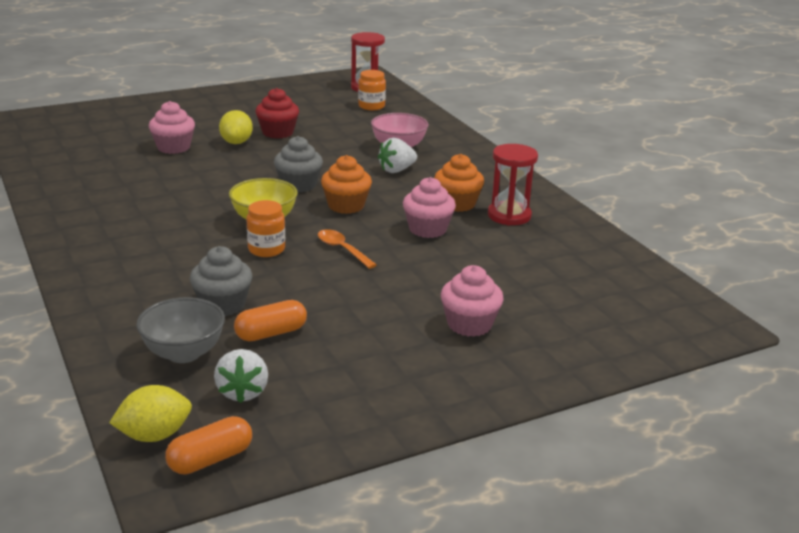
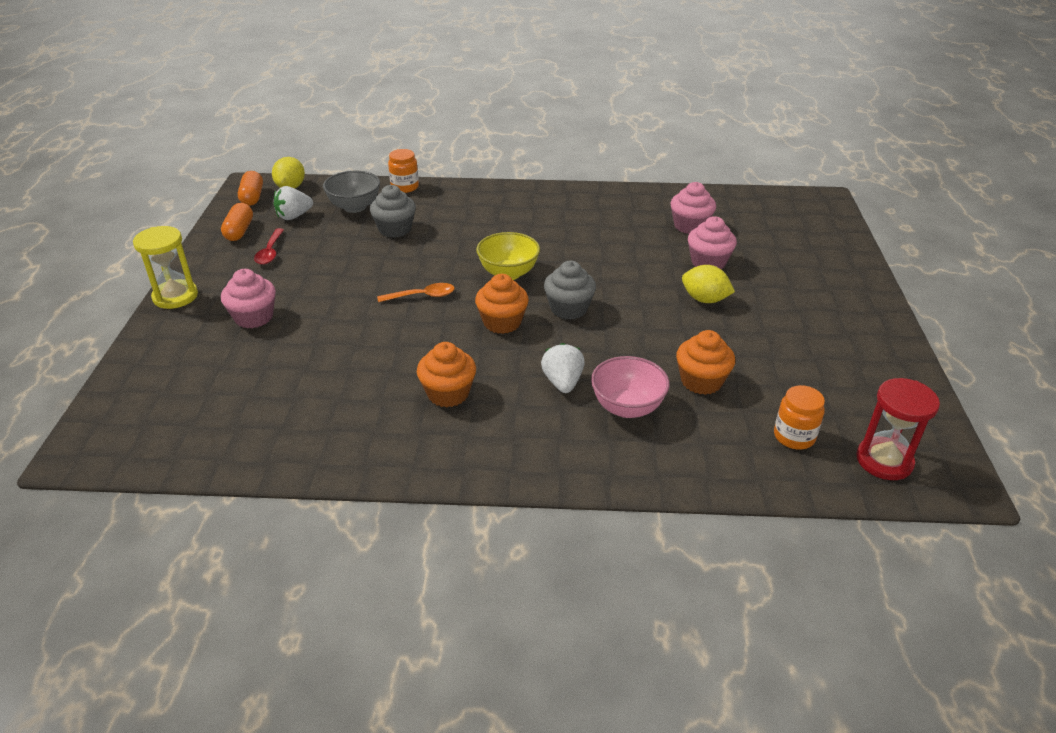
camera: 120 degrees right, 10 degrees up
white strawberry [214,349,268,403] -> white strawberry turned 60 degrees counterclockwise [274,186,313,220]
orange capsule [234,300,307,341] -> orange capsule moved to [221,203,253,241]
orange jar [246,200,285,257] -> orange jar moved to [388,149,419,193]
red cupcake [255,88,299,139] -> none
pink cupcake [403,177,456,238] -> pink cupcake moved to [670,182,716,234]
red hourglass [488,144,538,225] -> none
none -> yellow hourglass [133,226,198,309]
none -> red spoon [254,228,284,265]
none -> orange cupcake [676,330,735,395]

